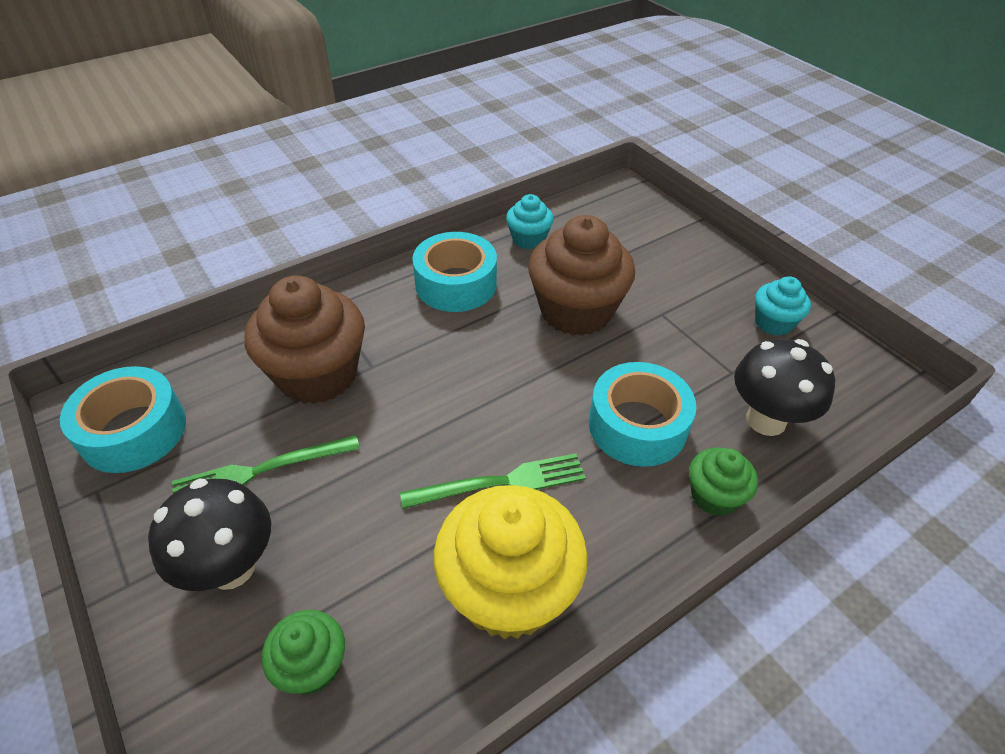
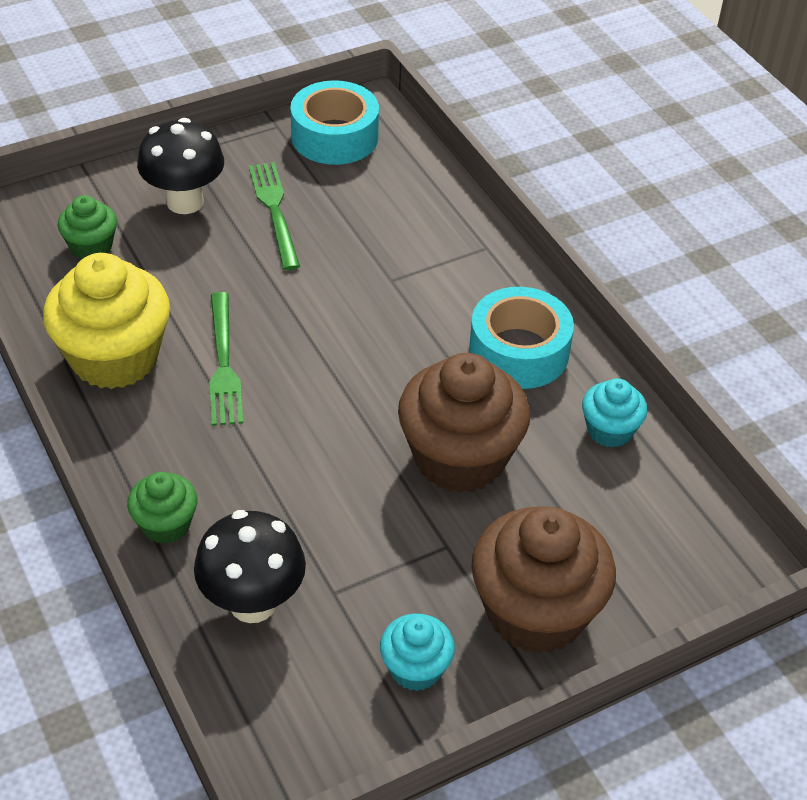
camera: 95 degrees right, 0 degrees up
brown cupcake [245,276,365,404] -> brown cupcake moved to [471,506,616,654]
turquoise tape [589,362,696,467] -> none

